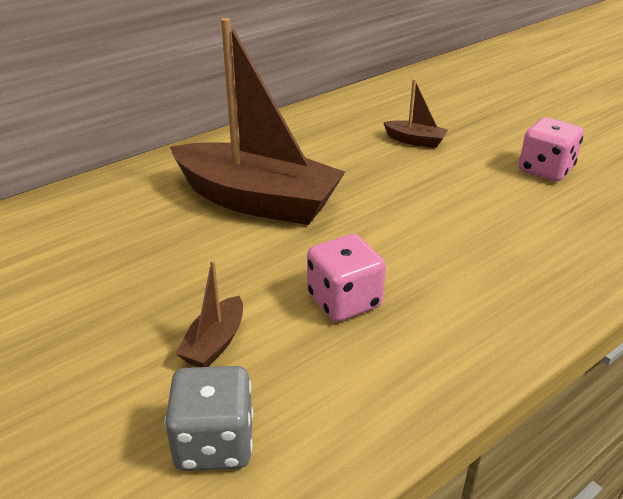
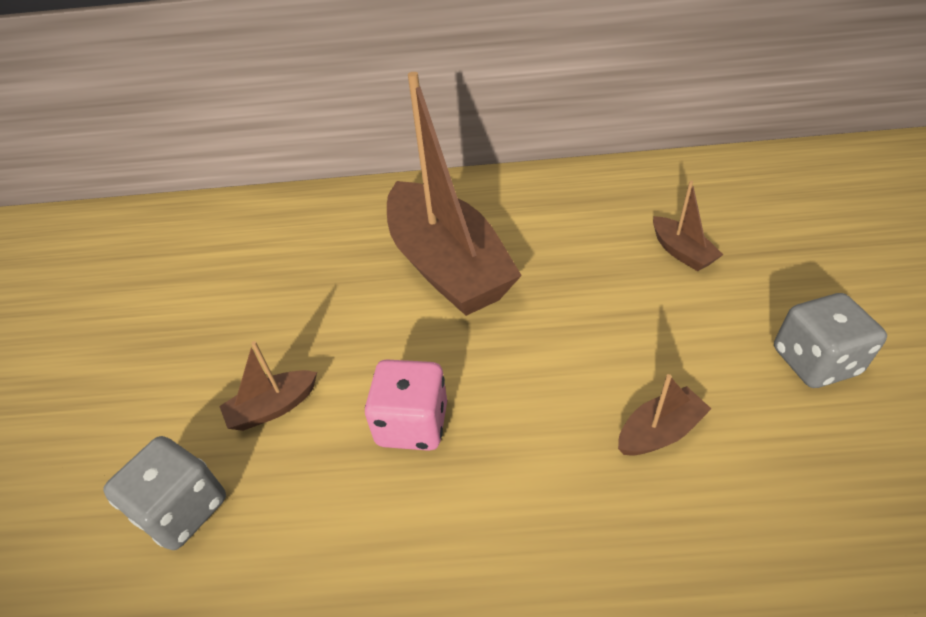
camera: 40 degrees right, 10 degrees up
pink dice [519,117,584,182] -> grey dice [774,293,887,388]
none -> brown boat [618,374,711,456]

